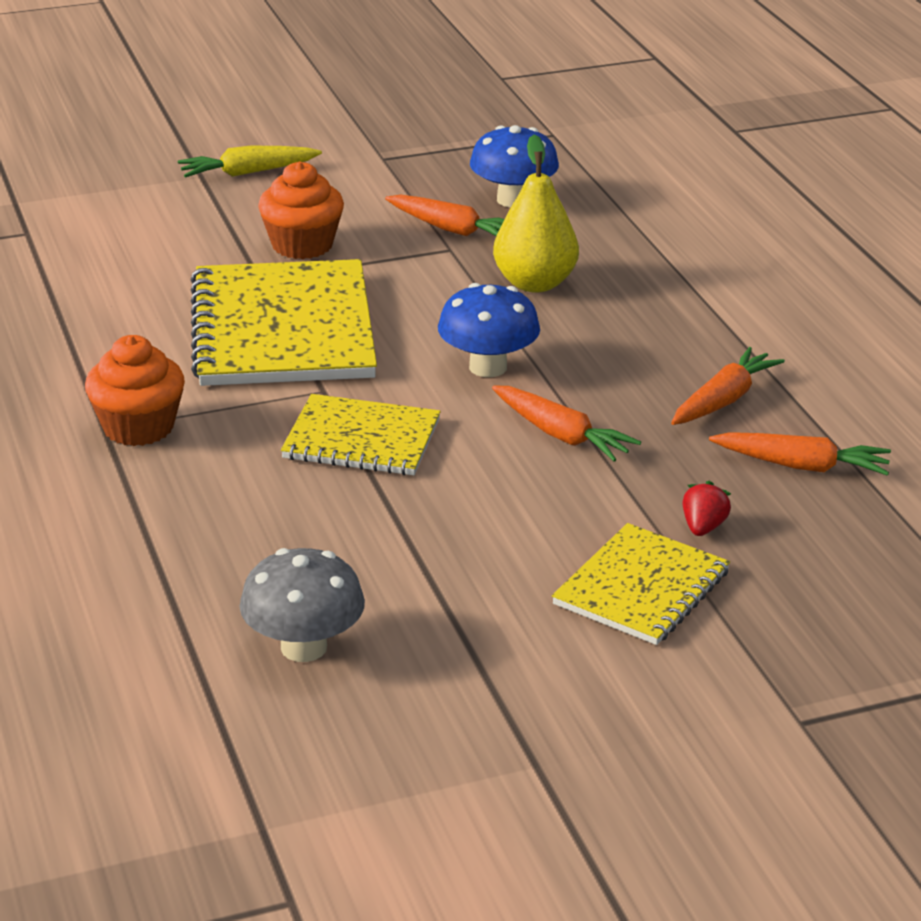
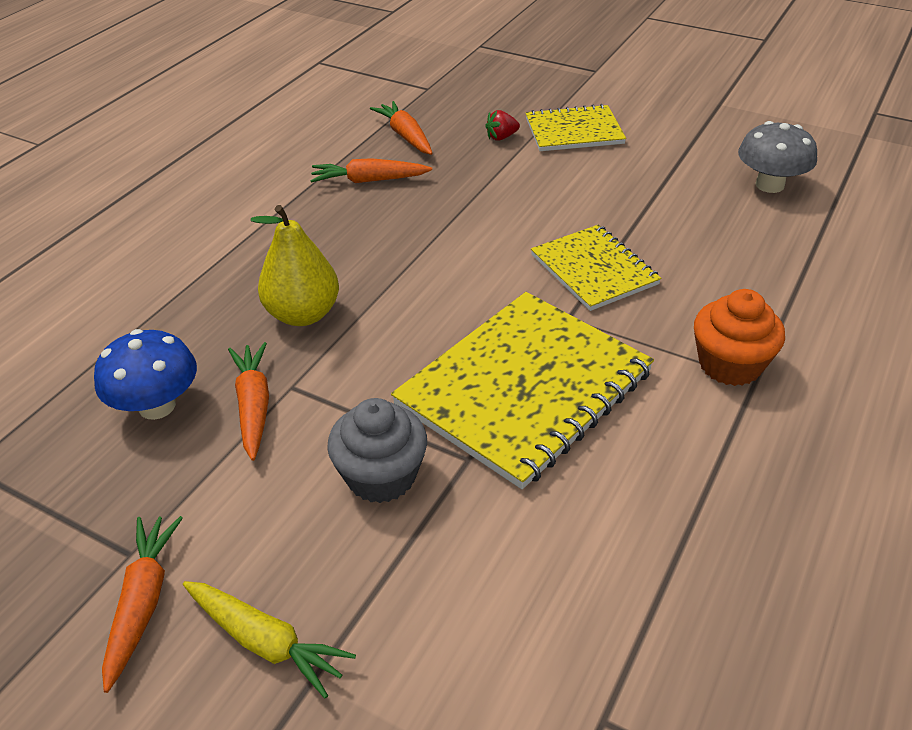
camera: 130 degrees left, 10 degrees up
orange cupcake [258,161,344,259] -> grey cupcake [327,398,427,503]
blue mushroom [438,283,540,377] -> none
orange carrot [492,385,641,462] -> orange carrot moved to [102,516,183,693]

